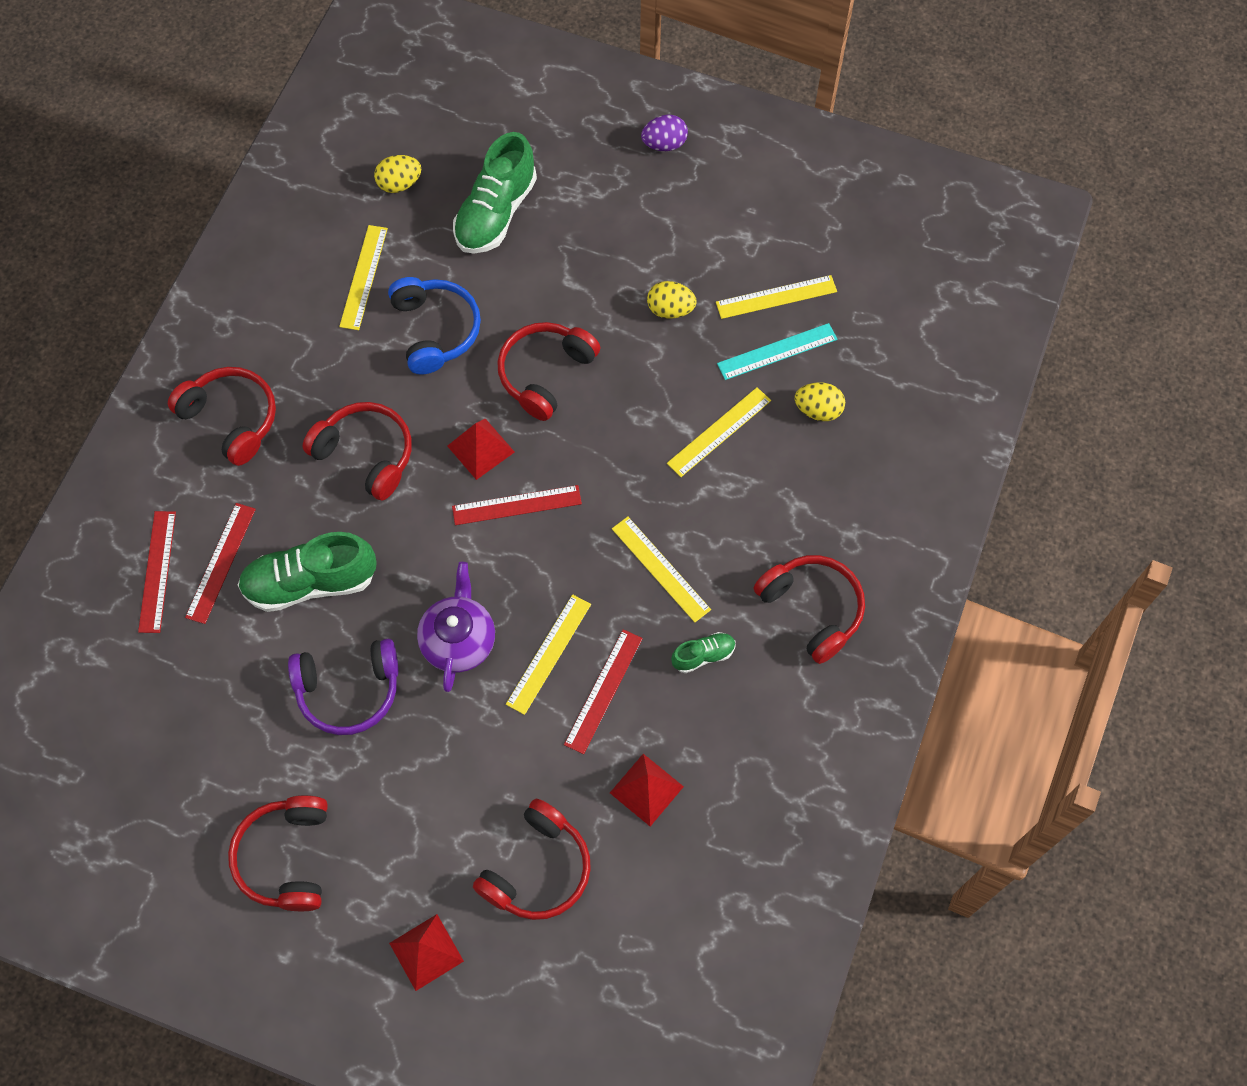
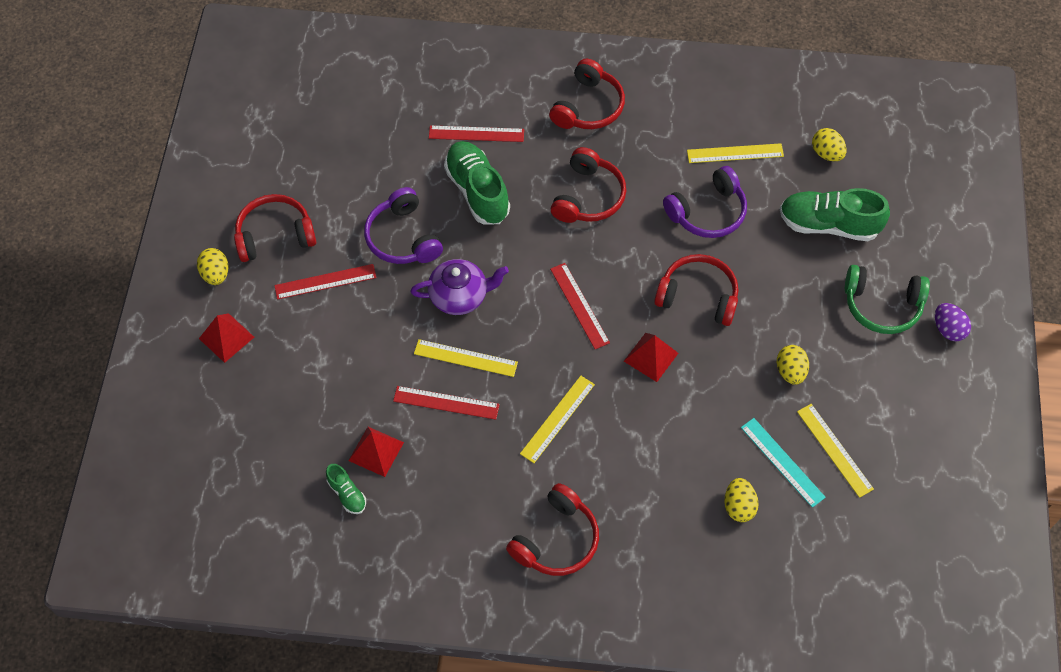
camera: 75 degrees right, 5 degrees down
red ruler [138,511,176,633] -> red ruler moved to [274,264,377,300]
blue headphones [388,277,481,375] -> purple headphones [663,166,747,238]
red pyramid [447,418,515,480] -> red pyramid moved to [624,333,678,382]
red headphones [473,799,591,920] -> none
yellow ruler [667,387,771,477] -> none
green shoe [671,632,735,673] -> green shoe moved to [326,464,366,514]
none -> yellow egg [197,248,228,285]
none -> green headphones [845,265,930,334]

